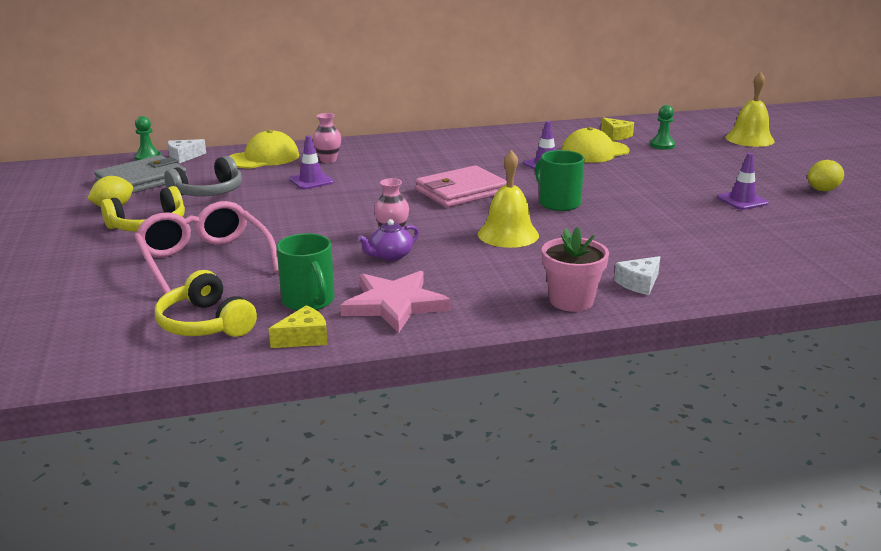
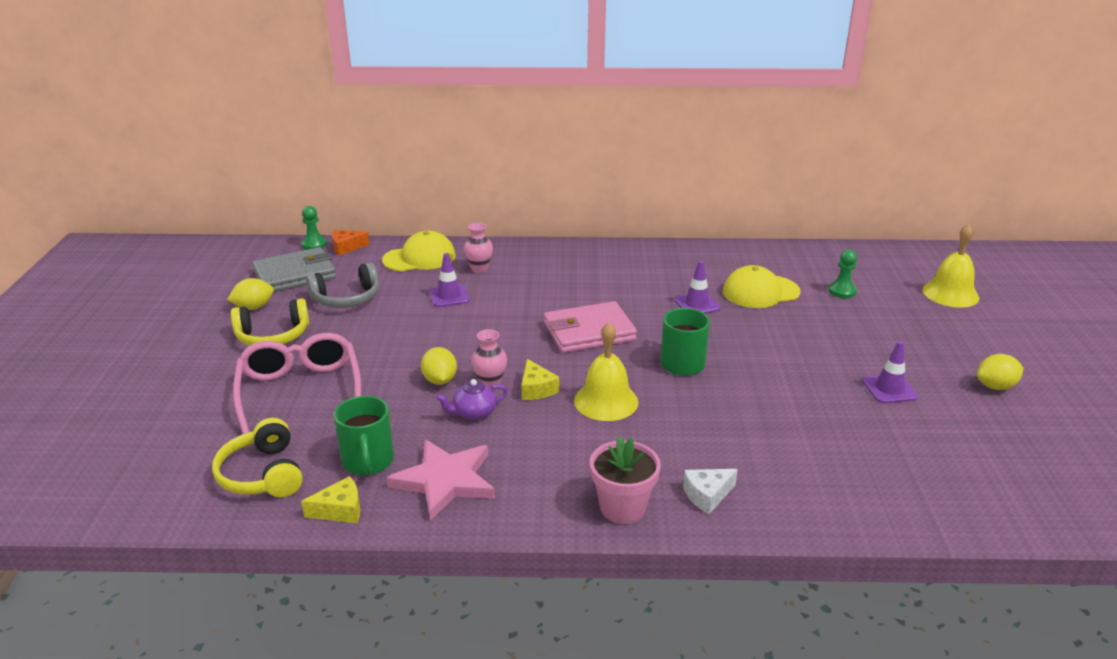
camera: 15 degrees right, 5 degrees up
white cheese [168,139,206,163] -> orange cheese [332,230,370,256]
yellow cheese [601,117,634,141] -> yellow cheese moved to [521,359,559,400]
none -> yellow lemon [421,347,457,385]

